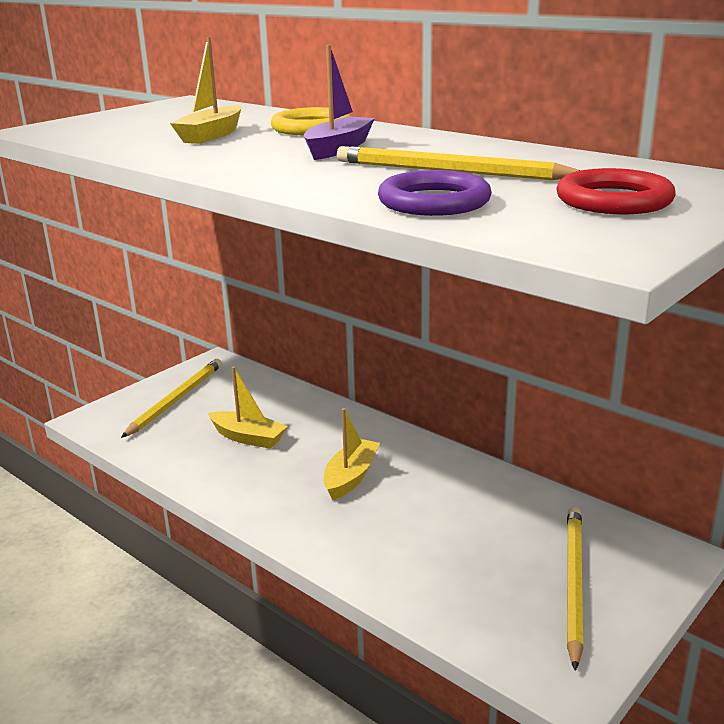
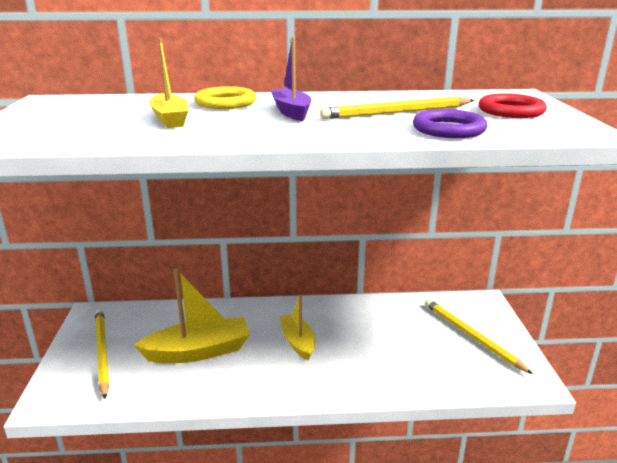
camera: 45 degrees left, 0 degrees up
yellow boat [208,366,288,449] -> yellow boat [133,269,250,363], size x1.59

